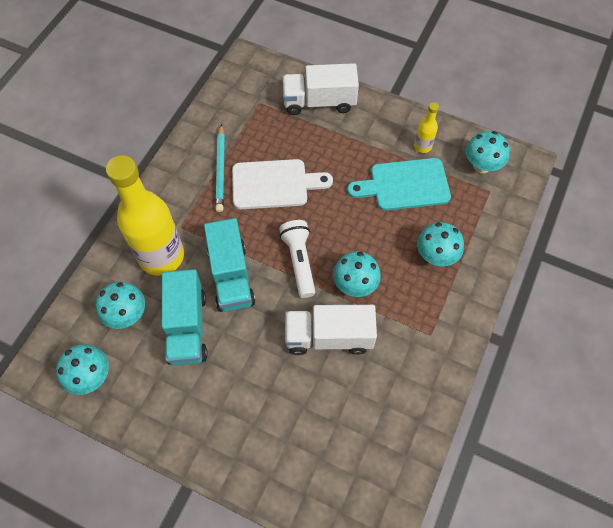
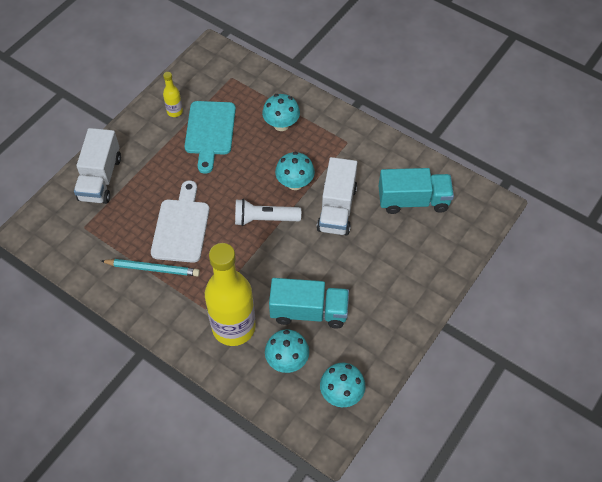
camera: 80 degrees left, 5 degrees down
turquoise truck [204,218,256,312] -> turquoise truck moved to [379,168,454,214]
turquoise mushroom [466,131,510,173] -> none

